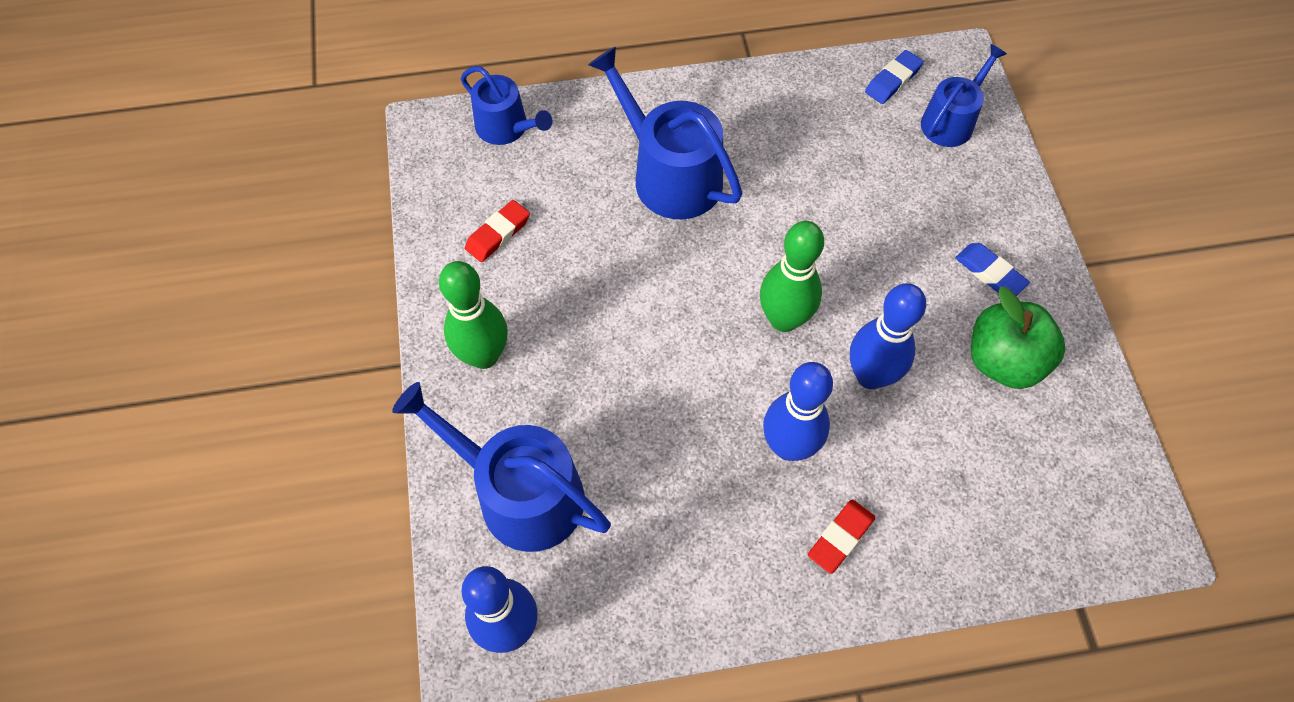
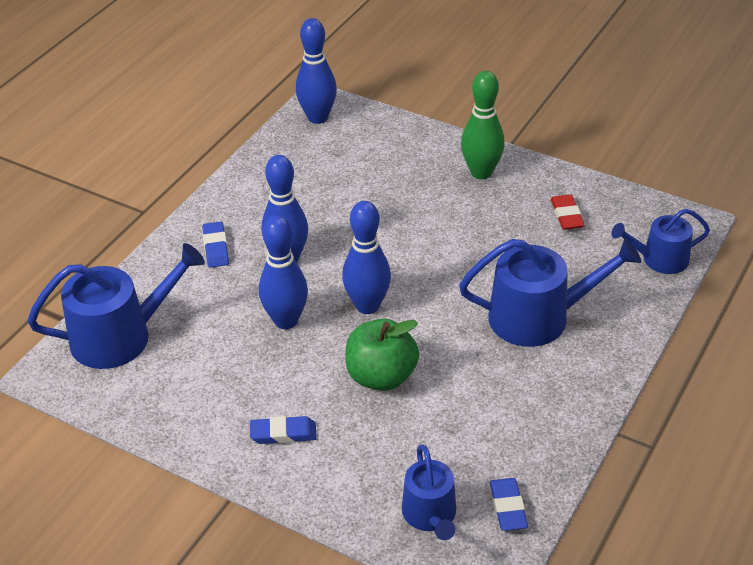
camera: 130 degrees right, 20 degrees down
blue watering can [392,382,611,552] -> blue watering can moved to [27,243,205,369]
green bowling pin [760,221,824,332] -> blue bowling pin [342,201,391,314]
red eraser [808,500,875,574] -> blue eraser [202,221,229,268]
green apple [971,287,1065,389] -> green apple moved to [345,319,419,391]

